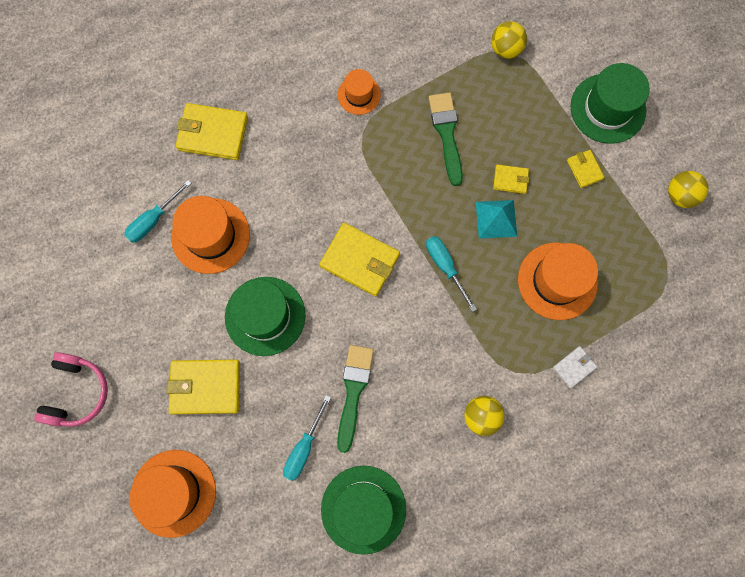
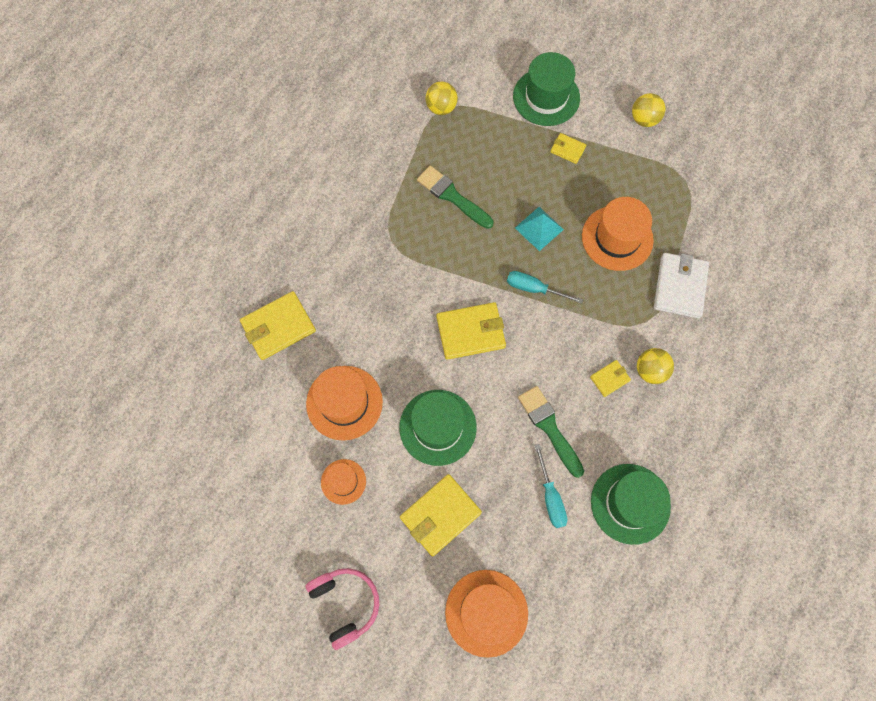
camera: 40 degrees left, 5 degrees down
turquoise screwdriver [124,180,192,243] -> none
orange hat [338,69,381,115] -> orange hat moved to [321,459,366,505]
yellow wallet [493,164,529,194] -> yellow wallet moved to [590,360,631,397]
white wallet [553,346,597,388] -> white wallet [654,253,709,319], size x1.93

